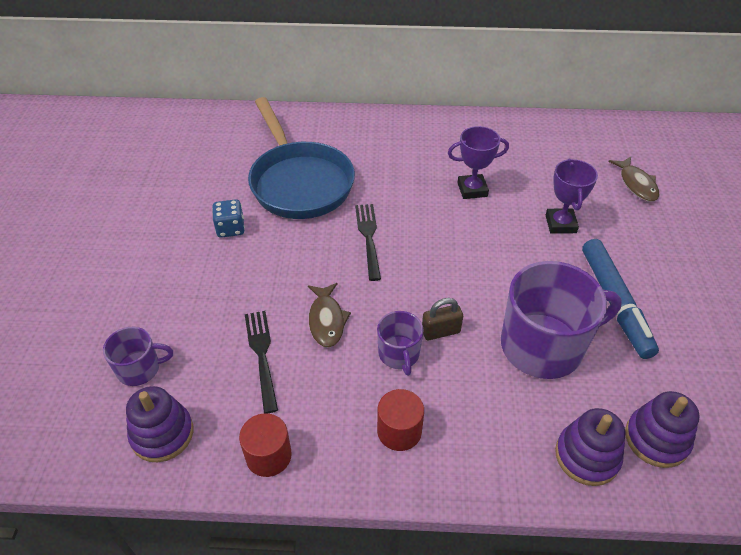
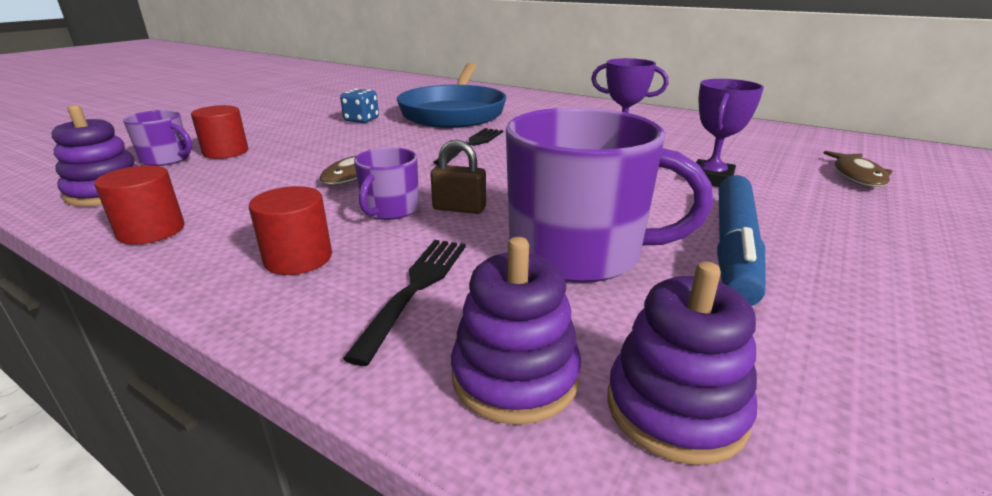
camera: 30 degrees right, 20 degrees down
black fork [245,311,278,414] -> black fork moved to [343,240,466,366]
none -> red cylinder [191,105,248,159]

